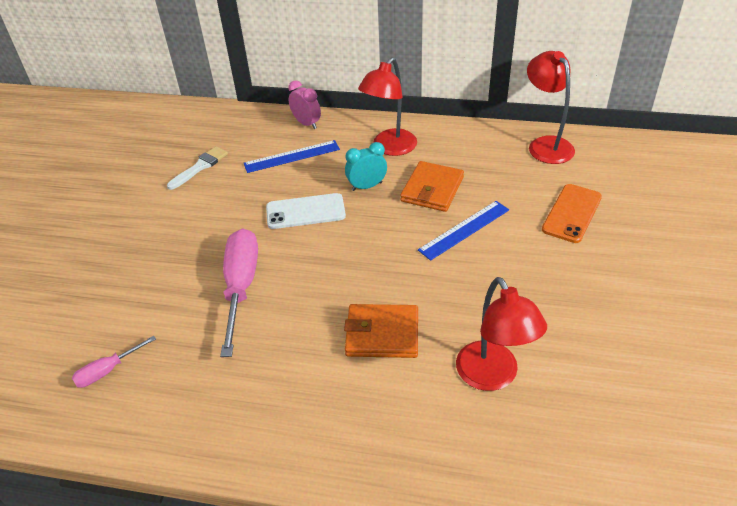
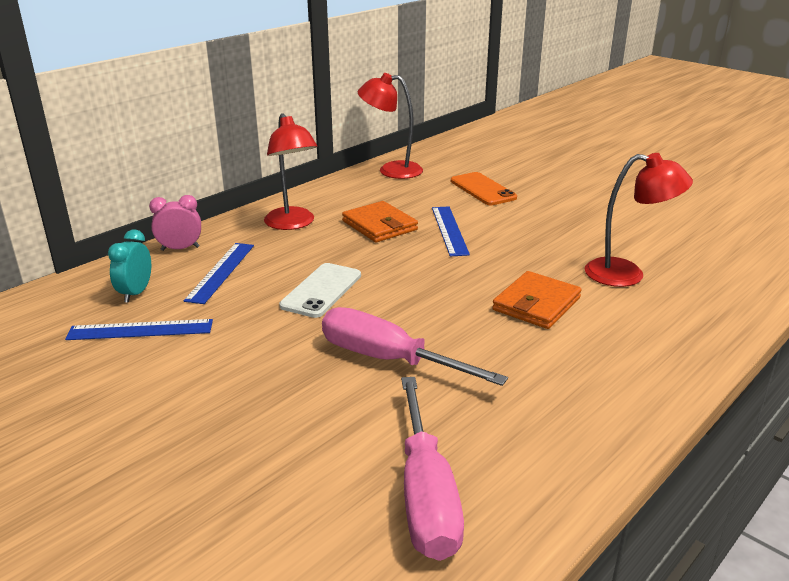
camera: 60 degrees left, 15 degrees down
pink screwdriver [72,336,156,388] -> pink screwdriver [401,377,464,561], size x1.99
white brush [167,146,228,190] -> blue ruler [65,319,213,340]
turquoise clock [345,142,387,191] -> turquoise clock moved to [108,229,151,303]

